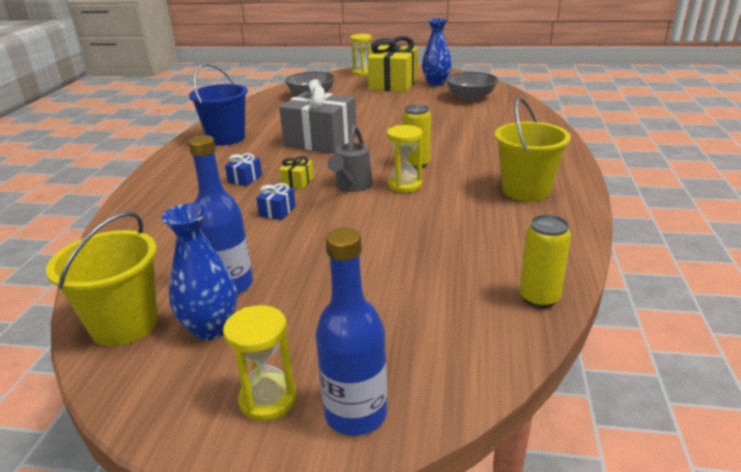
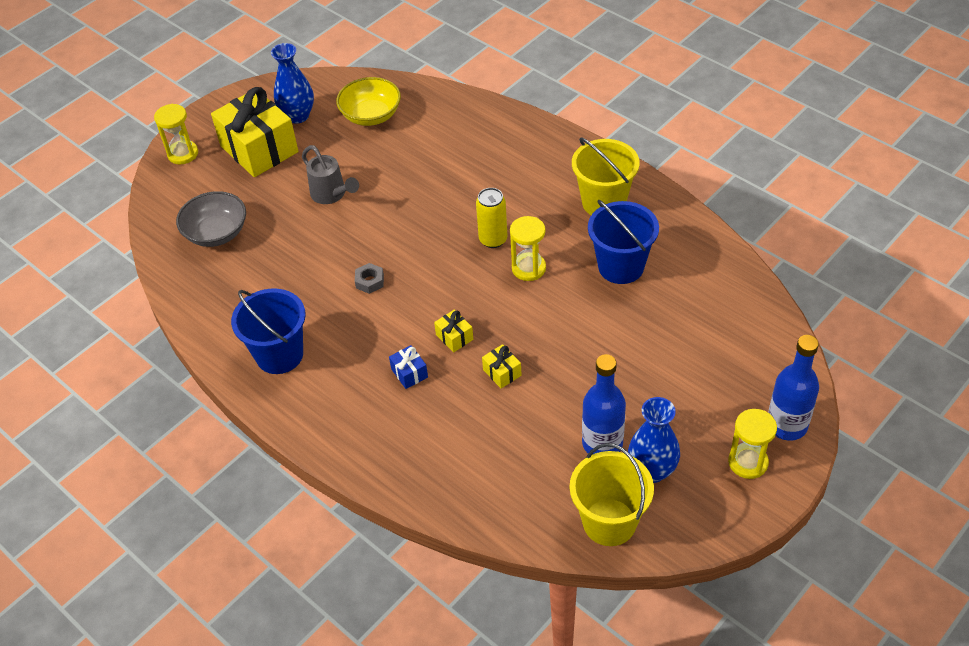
camera: 55 degrees left, 20 degrees up
blue gift [256,183,296,220] -> yellow gift [482,344,522,389]
grey gift [279,79,357,154] -> grey nut [355,263,384,294]
grey watering can [327,125,373,192] -> grey watering can moved to [302,145,359,204]
grey bowl [446,72,498,101] -> yellow bowl [336,77,401,126]
yellow can [519,215,571,308] -> none
none -> blue bucket [588,200,659,284]

